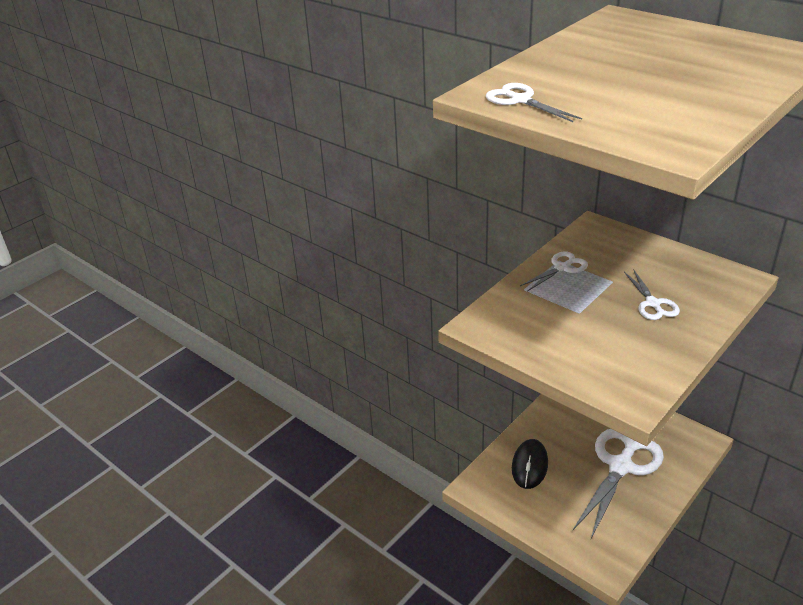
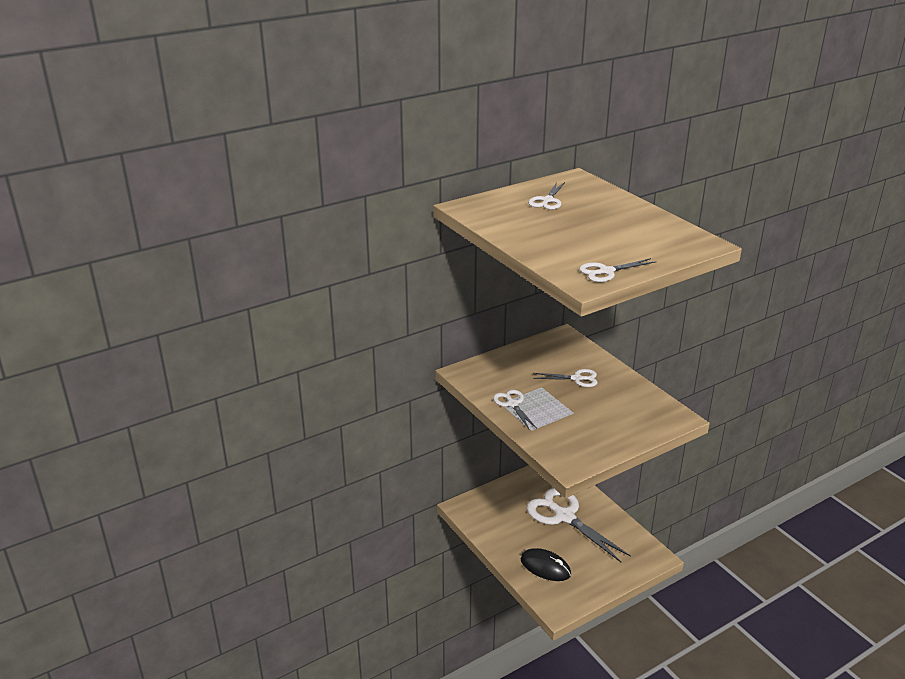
camera: 75 degrees left, 5 degrees down
none -> white scissors [528,182,565,210]

